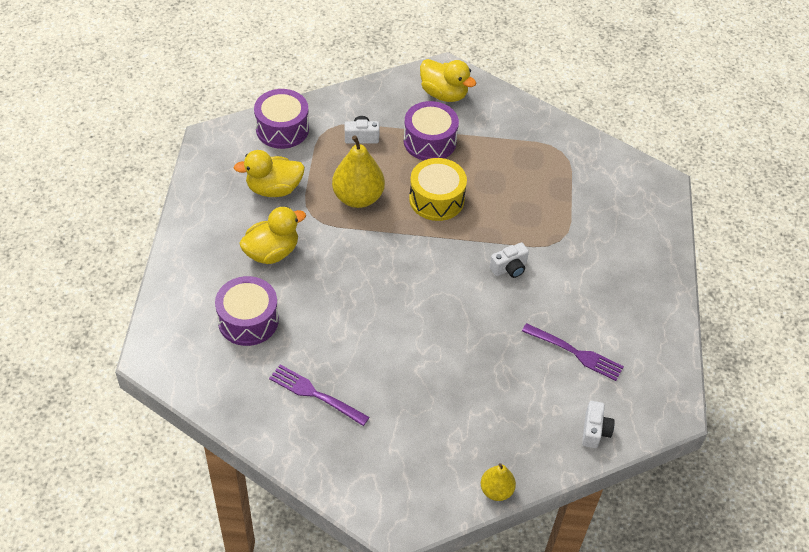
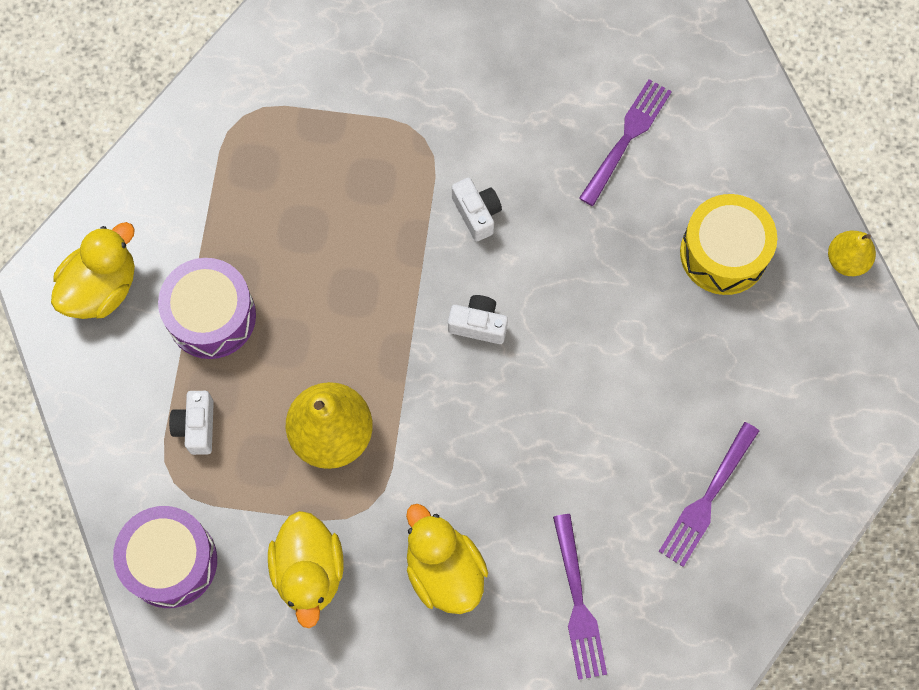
camera: 85 degrees left, 20 degrees up
purple drum [215,276,279,346] -> purple fork [553,514,607,680]
yellow drum [409,158,467,221] -> yellow drum moved to [680,194,777,295]
white camera [582,401,614,448] -> white camera moved to [448,295,508,344]

